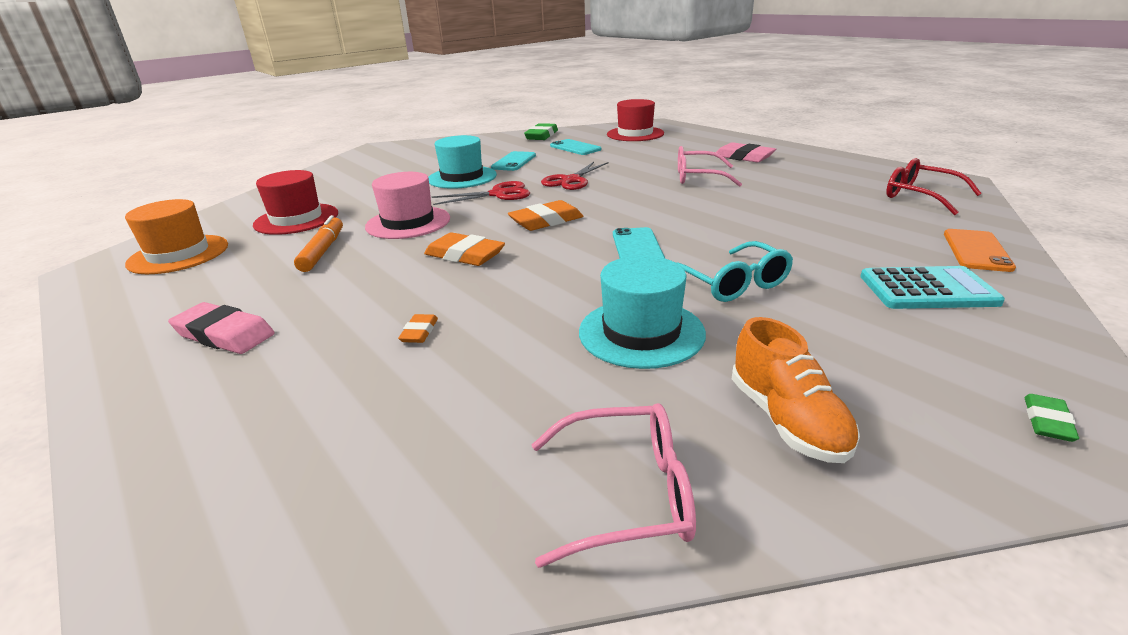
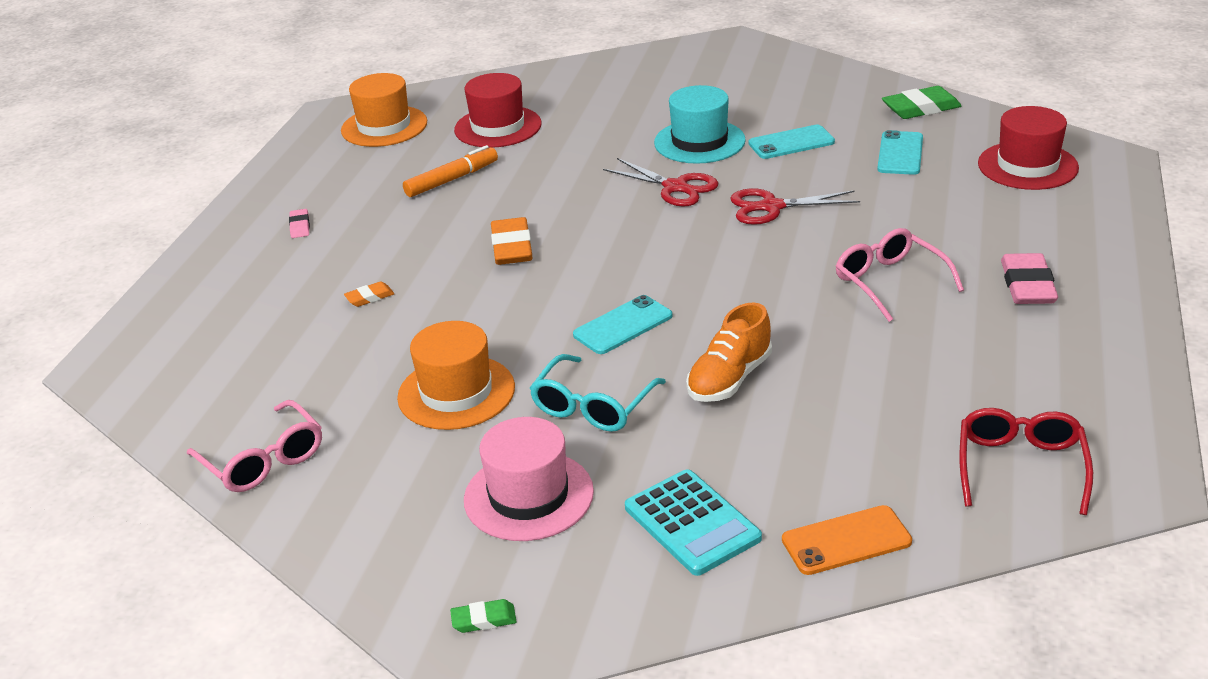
camera: 55 degrees right, 5 degrees up
pink eraser [168,302,274,354] -> pink eraser [289,209,310,238], size x0.52
pink hat [365,172,450,239] -> pink hat moved to [464,417,594,541]
orange eraser [508,200,584,231] -> none
turquoise hat [579,256,706,369] -> orange hat [397,321,515,430]
orange shoe [732,317,860,463] -> orange shoe moved to [686,302,772,402]

